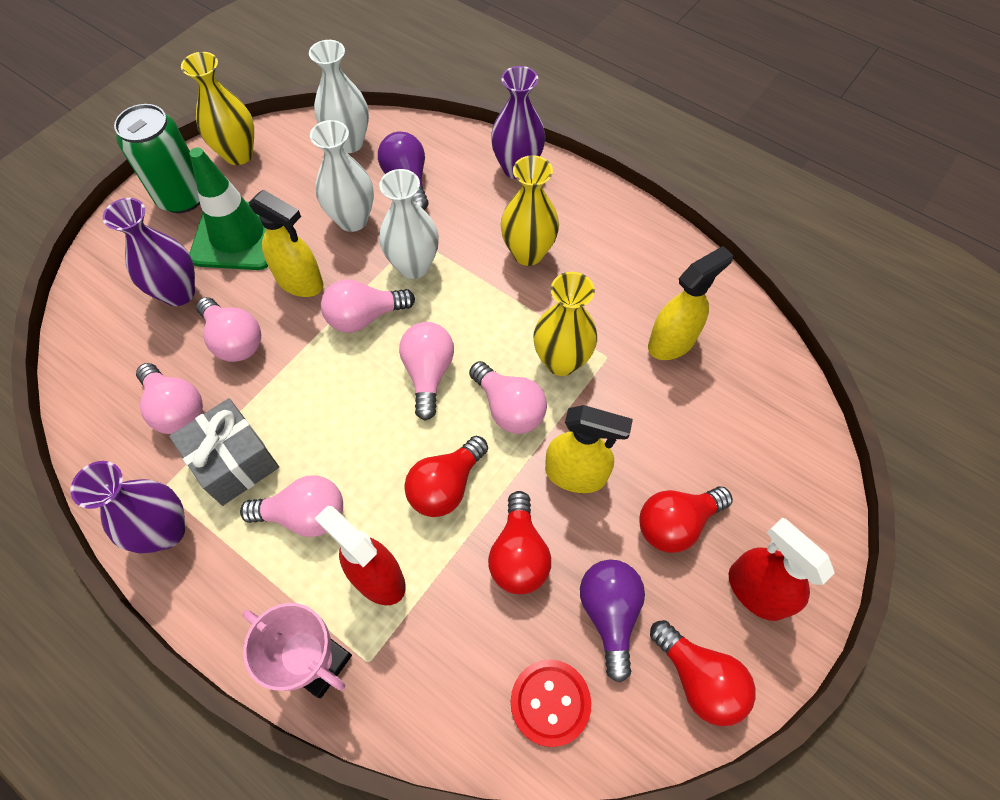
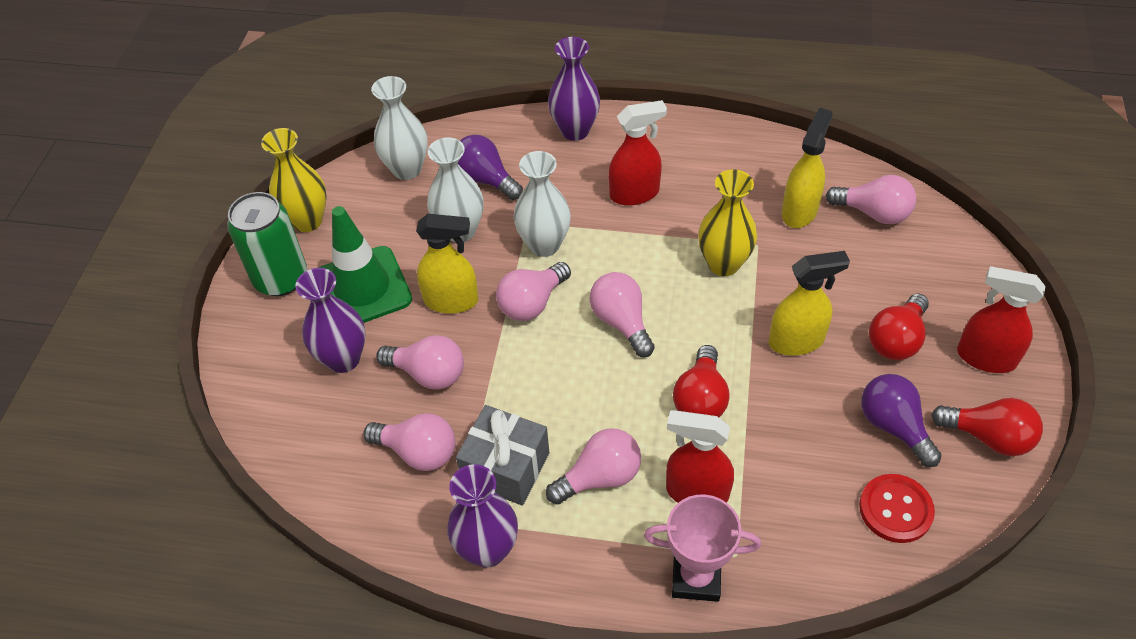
camera: 25 degrees left, 10 degrees down
pink light bulb [469,361,547,434] -> pink light bulb moved to [826,175,916,224]
red light bulb [488,491,551,594] -> none
yellow vase [501,155,559,266] -> red spray bottle [609,100,667,206]

